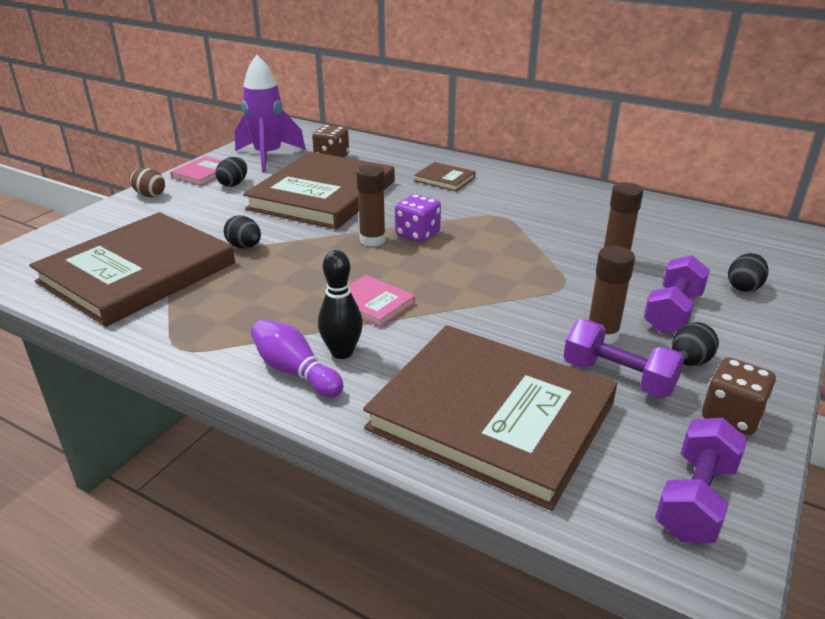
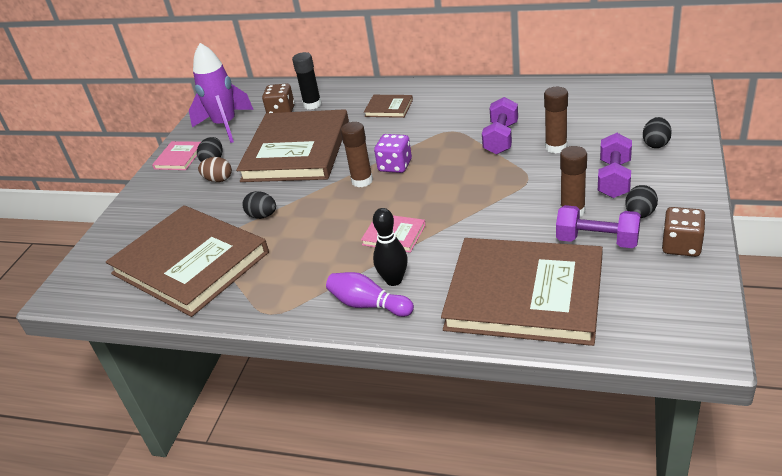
camera: 10 degrees left, 5 degrees up
brown book [29,212,235,327] -> brown book turned 75 degrees counterclockwise [106,205,269,317]
brown egg [129,168,165,197] -> brown egg moved to [198,157,232,182]
purple dumbbell [655,418,748,543] -> purple dumbbell moved to [482,97,518,154]
none -> black glue stick [292,52,322,110]

